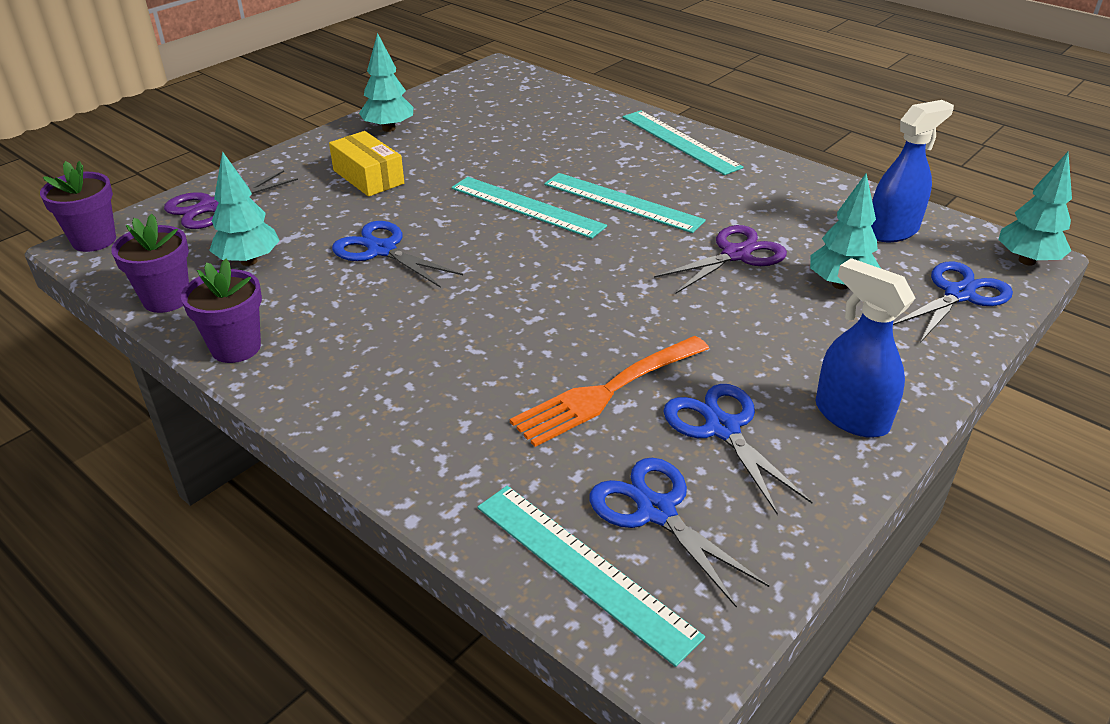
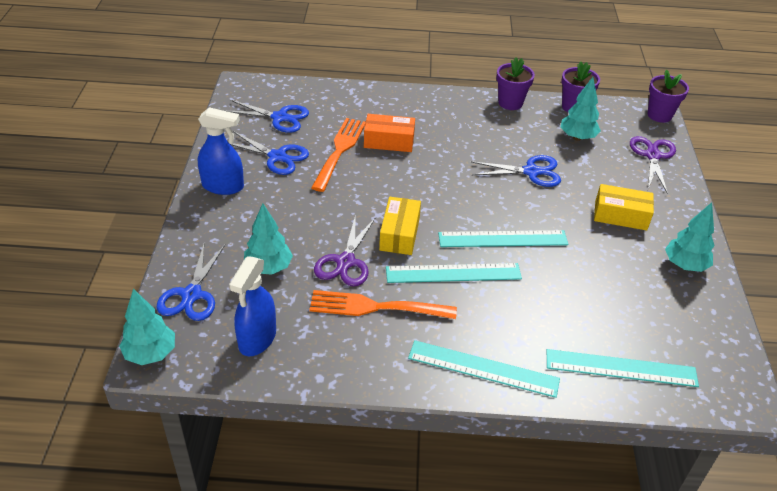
camera: 140 degrees right, 5 degrees up
turquoise ruler [477,486,705,667] -> turquoise ruler moved to [547,349,699,387]
none -> orange fork [309,290,457,319]
none -> orange box [364,114,415,152]
none -> yellow box [379,197,421,255]

